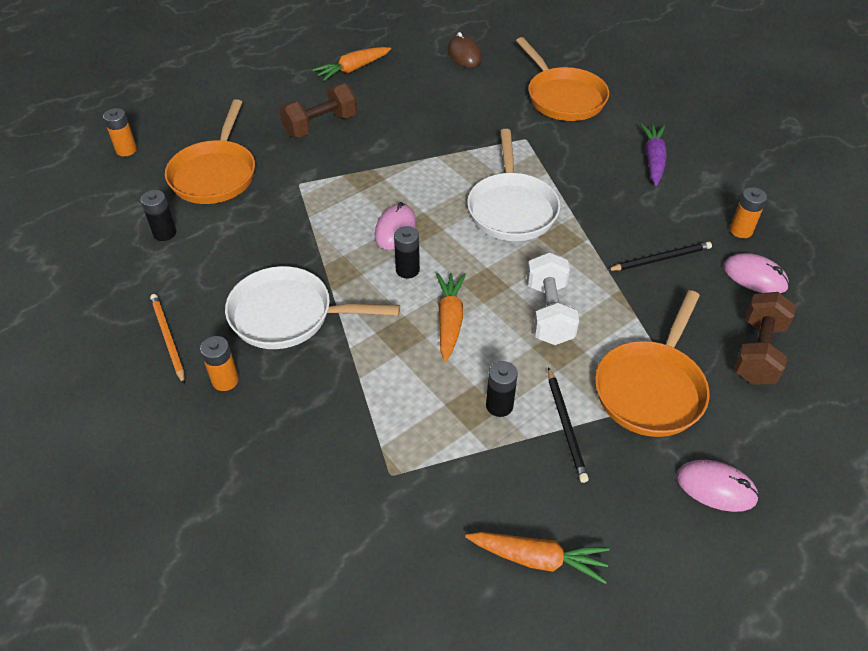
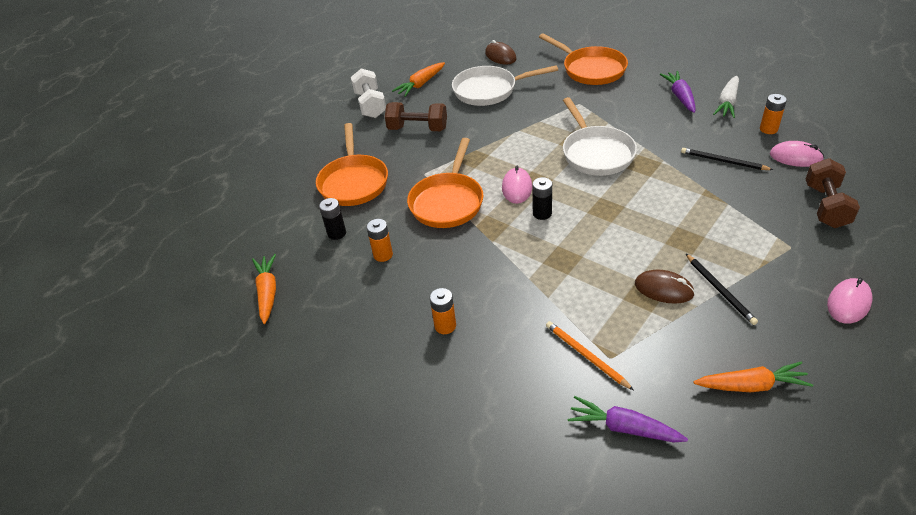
camera: 10 degrees left, 5 degrees down
orange battery [103,108,137,156] -> orange battery moved to [367,219,393,262]
orange pencil [150,294,185,385] -> orange pencil moved to [546,321,634,390]
white pan [225,266,400,349] -> white pan moved to [452,65,558,106]
brown dumbbell [279,83,357,137] -> brown dumbbell turned 60 degrees clockwise [385,102,447,131]
orange carrot [436,273,466,362] -> orange carrot moved to [252,254,276,324]
black battery [486,361,518,417] -> brown mouse [635,270,695,304]
white dumbbell [527,252,579,345] -> white dumbbell moved to [351,69,386,118]
orange pan [595,290,710,437] -> orange pan moved to [407,138,483,228]
black pencil [607,242,712,271] -> black pencil turned 120 degrees counterclockwise [681,148,773,170]
pink mouse [677,460,759,512] -> pink mouse turned 60 degrees counterclockwise [827,278,873,324]
none -> purple carrot [568,396,688,443]
none -> white carrot [713,75,739,118]

